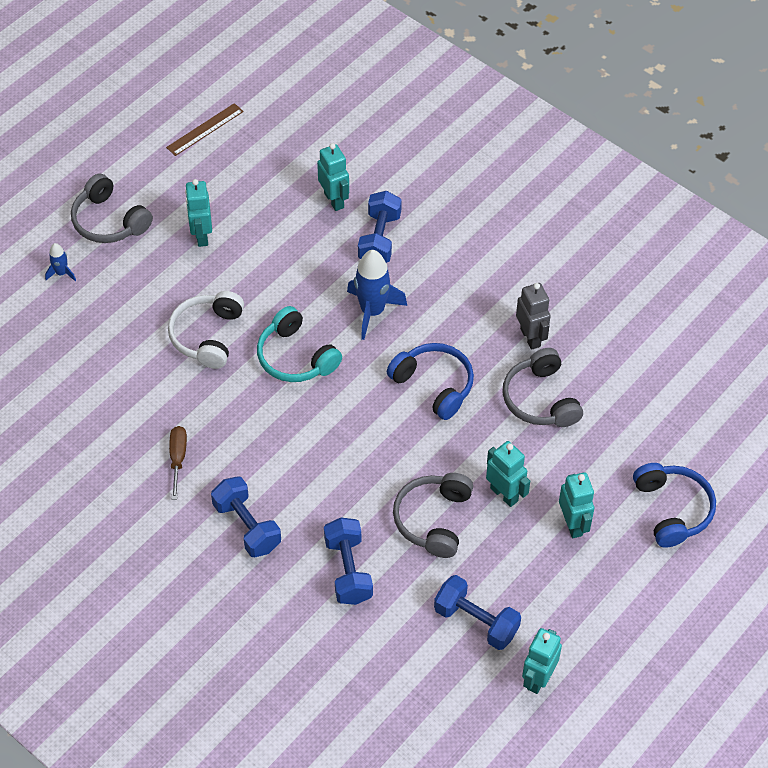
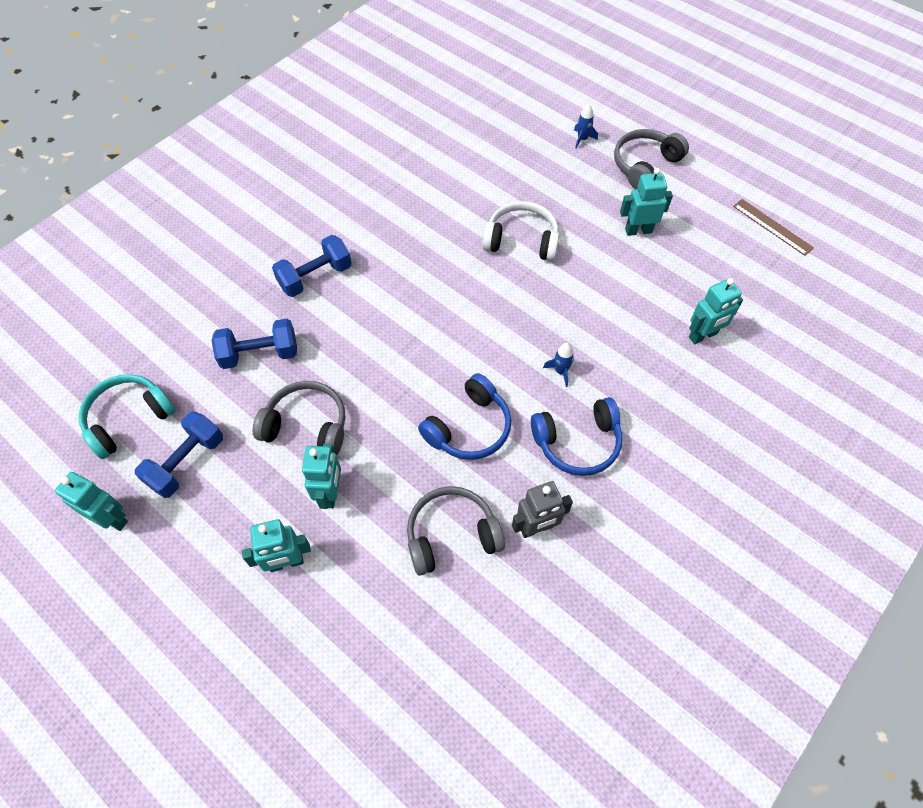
camera: 90 degrees right, 5 degrees up
brown screwdriver [169,426,187,500] -> none
turquoise headphones [257,306,342,382] -> turquoise headphones moved to [78,374,176,459]
blue rocket [347,250,407,340] -> blue rocket [543,343,574,387], size x0.49
blue dumbbell [358,191,402,263] -> none
turquoise robot [486,441,530,507] -> turquoise robot turned 45 degrees counterclockwise [302,444,341,509]
blue headphones [633,463,716,547] -> blue headphones moved to [531,397,622,476]

